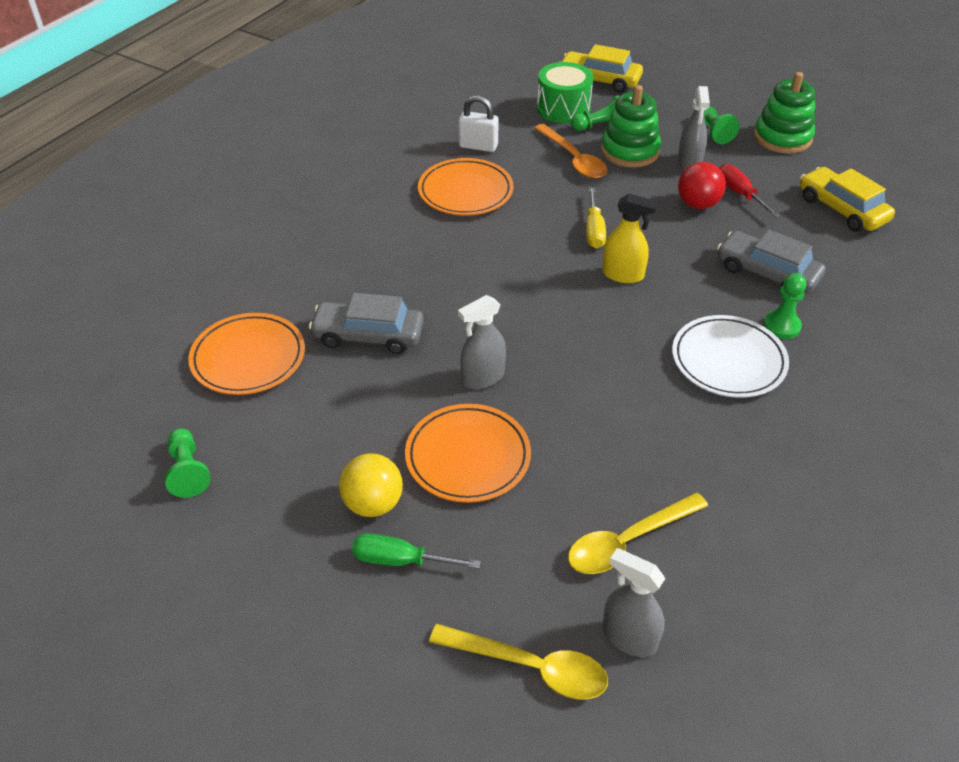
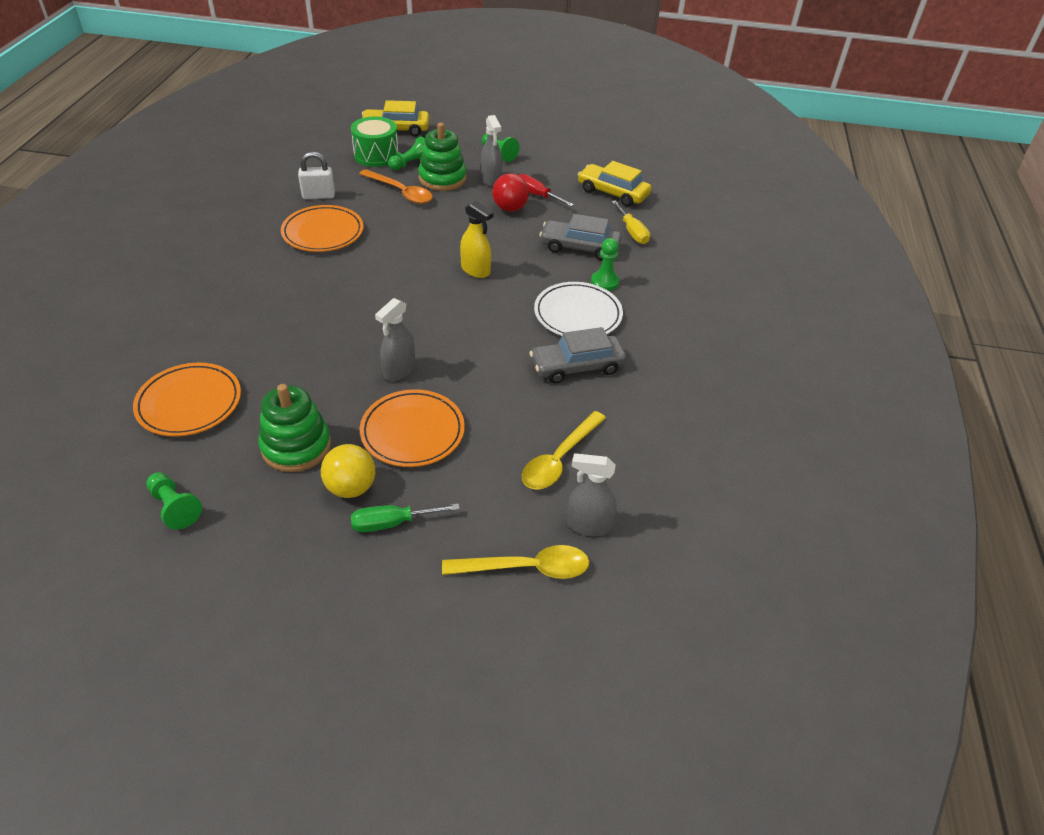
camera: 25 degrees left, 0 degrees up
grey car [309,293,424,354] -> grey car moved to [529,327,626,383]
yellow screwdriver [586,187,606,249] -> yellow screwdriver moved to [611,200,650,244]
yellow spray bottle [602,194,658,283] -> yellow spray bottle turned 45 degrees clockwise [460,201,494,278]
green stacking toy [754,72,815,154] -> green stacking toy moved to [258,384,331,472]

